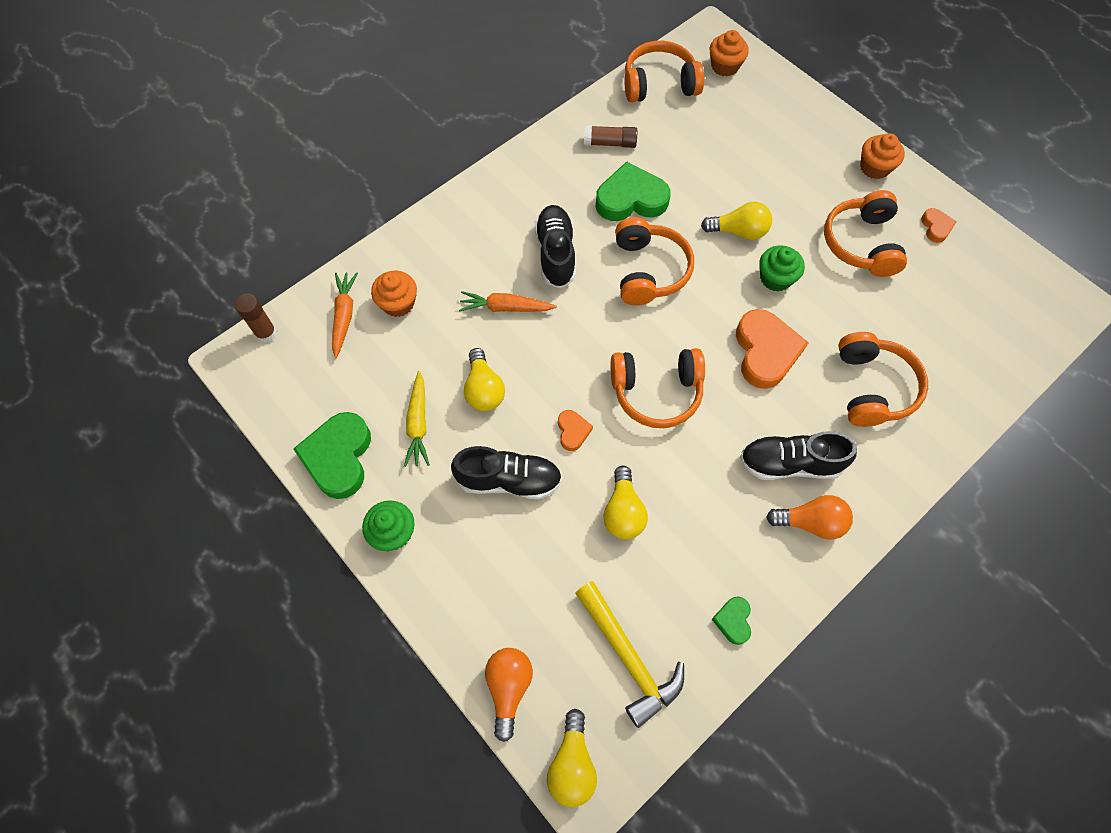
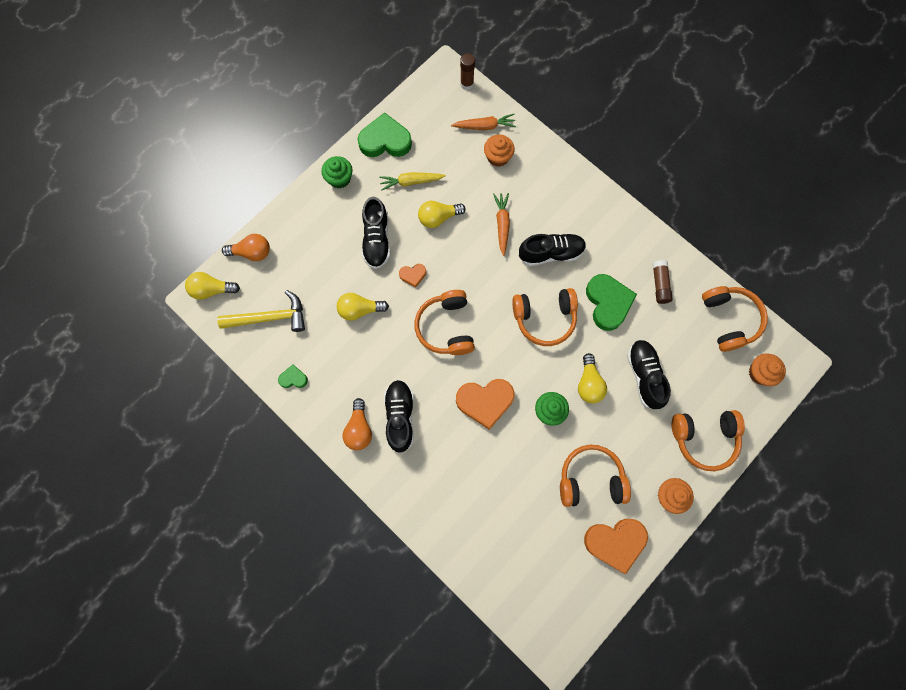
camera: 85 degrees right, 10 degrees up
yellow hammer [575,581,684,728] -> yellow hammer turned 150 degrees counterclockwise [217,290,305,332]
orange headphones [838,332,928,427] -> orange headphones moved to [672,410,745,471]
orange heart [921,208,957,243] -> orange heart [584,519,648,574], size x2.04
none -> black shoe [627,340,671,410]

